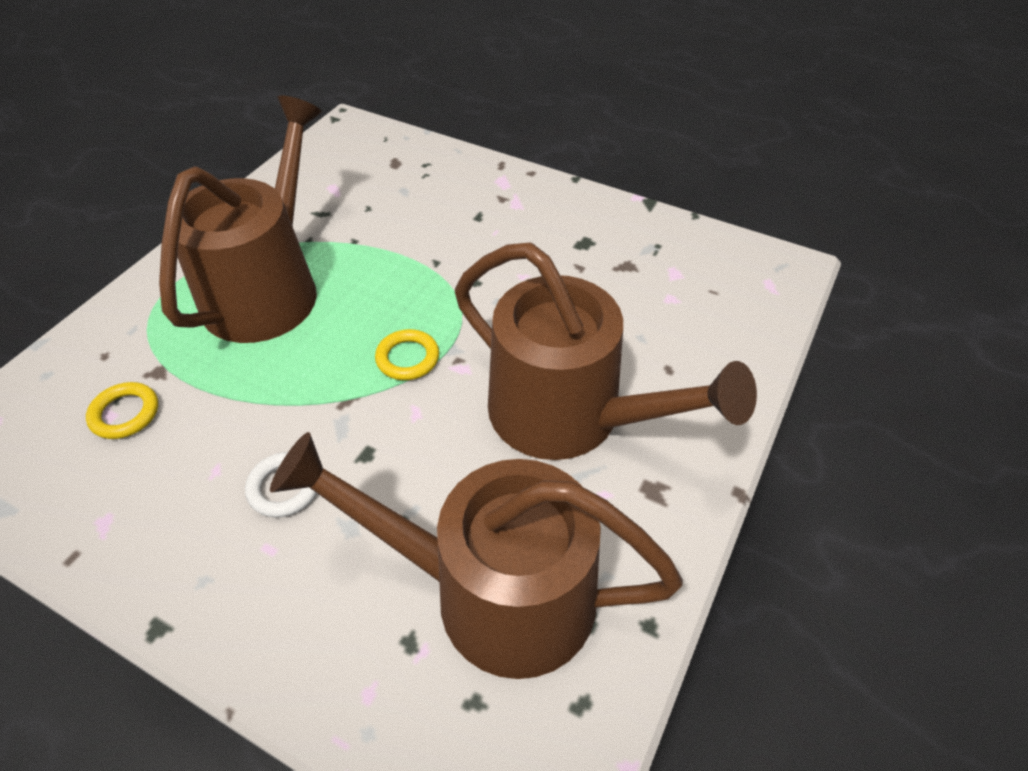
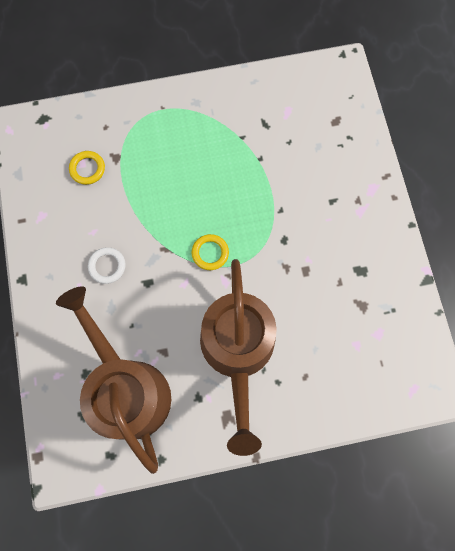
camera: 50 degrees right, 25 degrees up
brown watering can [159,96,322,343] -> none

